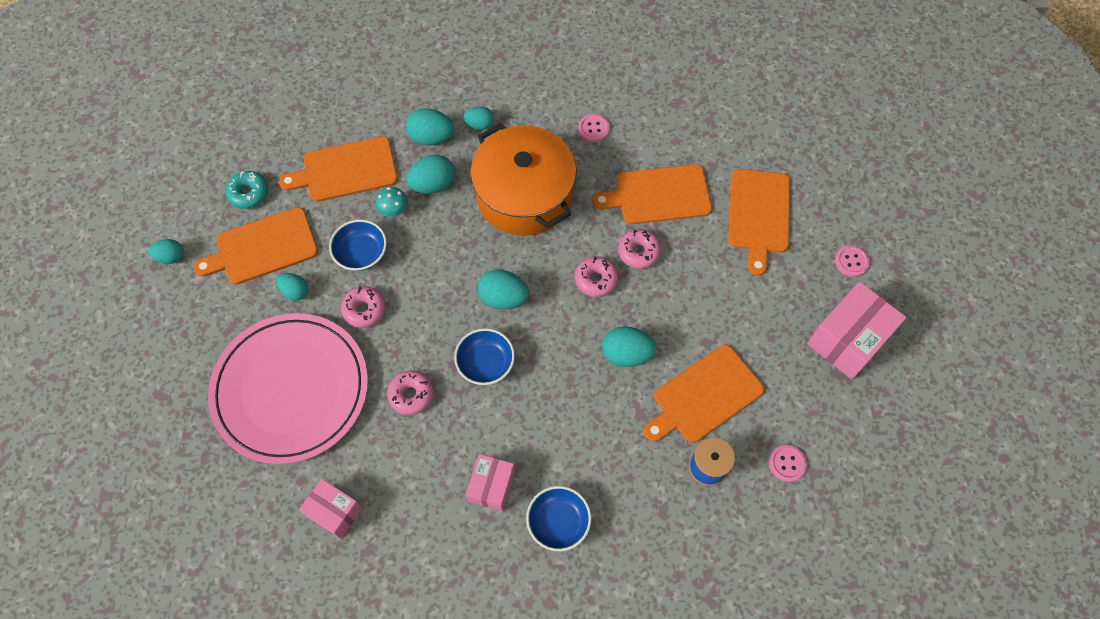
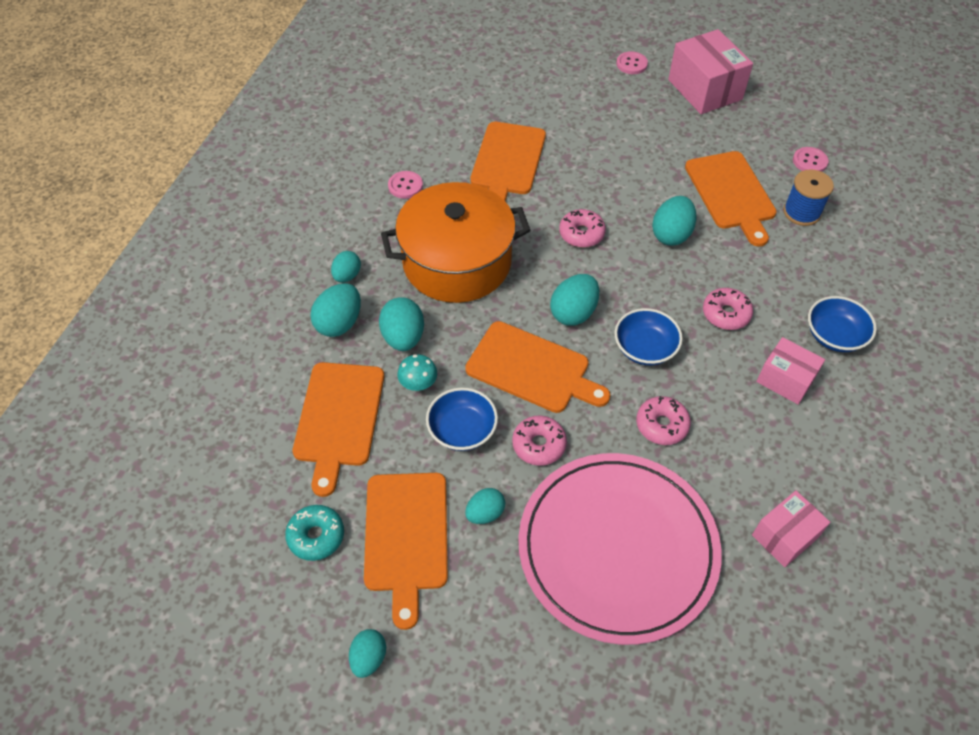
camera: 70 degrees left, 10 degrees down
pink donut [618,229,661,269] -> pink donut moved to [703,288,753,330]
orange cutting board [728,169,791,276] -> orange cutting board moved to [465,321,610,413]

